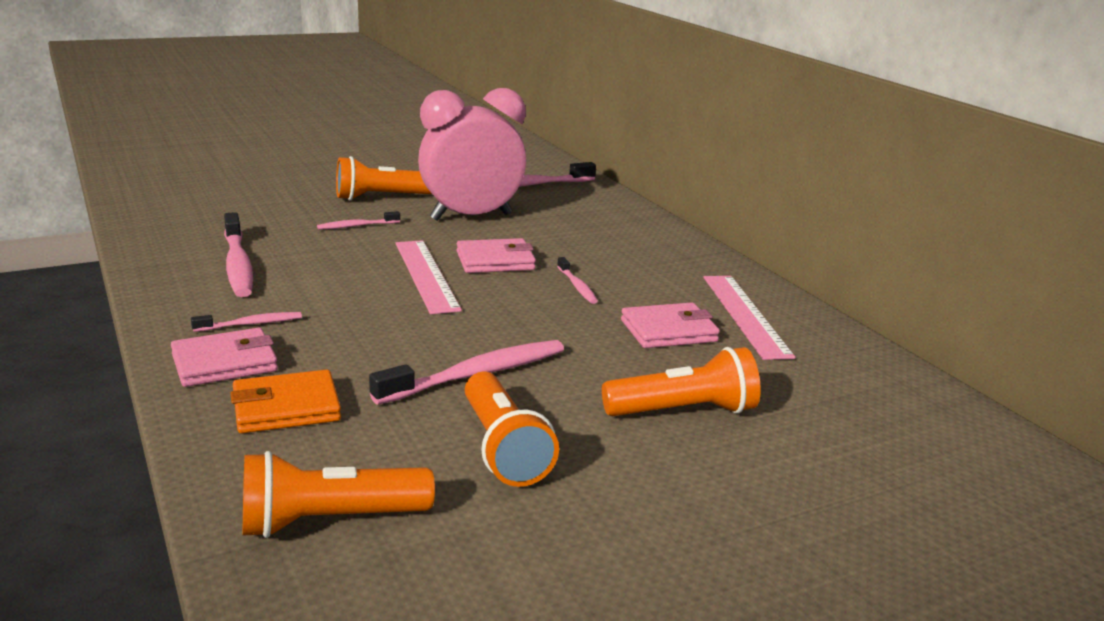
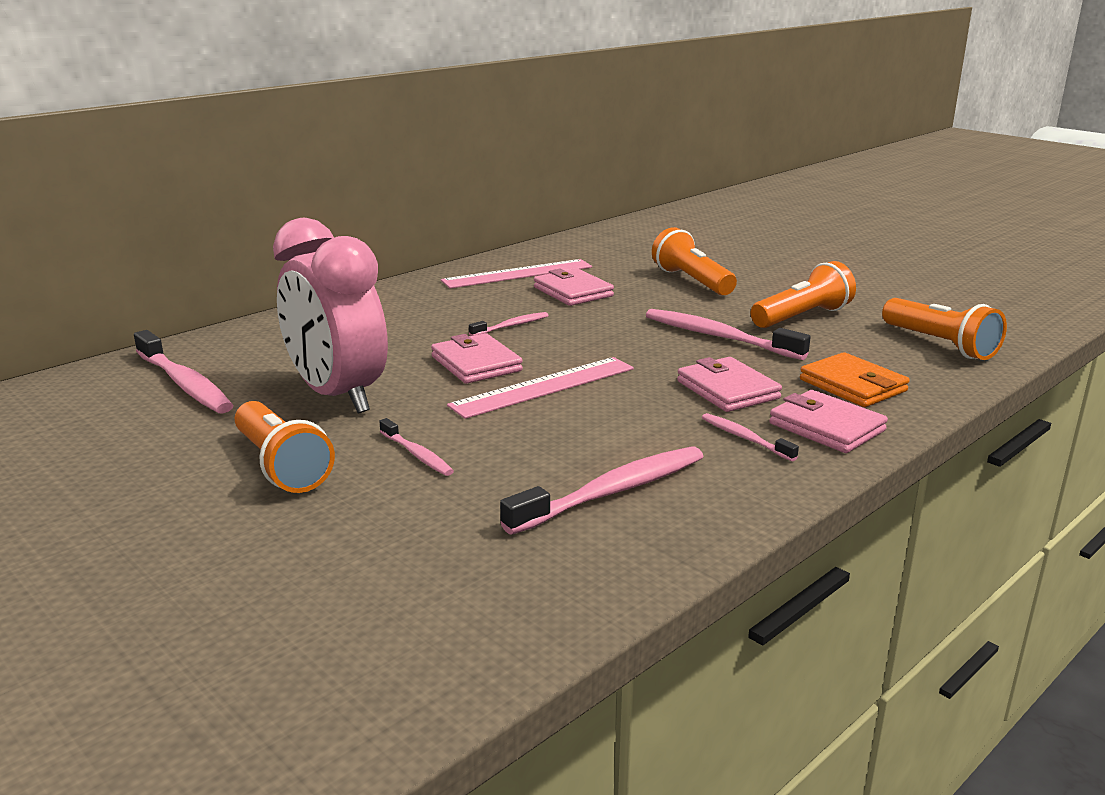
camera: 105 degrees left, 0 degrees up
none -> pink wallet [677,357,782,412]

